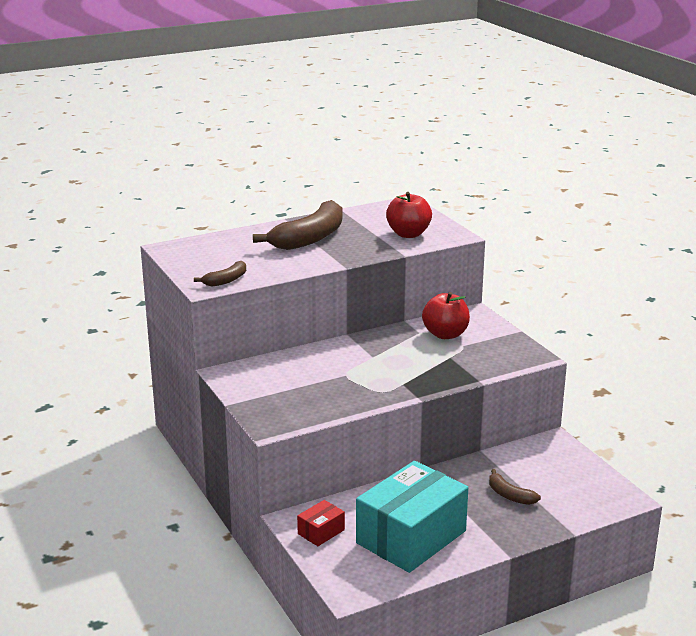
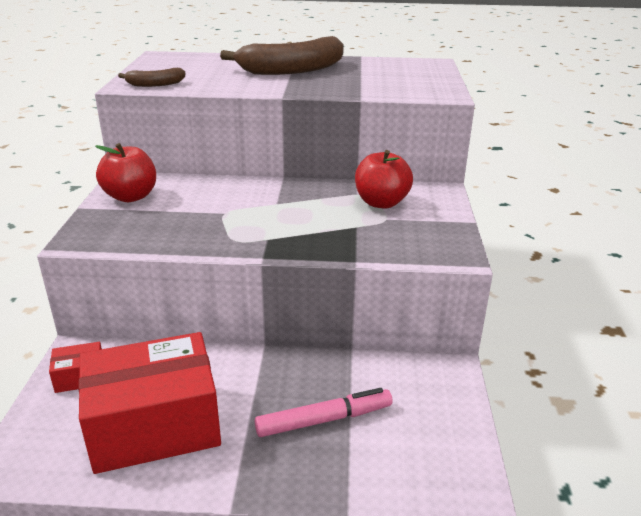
camera: 30 degrees right, 5 degrees up
turquoise box [356,461,468,573] -> red box [78,332,221,474]
red apple [386,192,432,238] -> red apple moved to [95,143,156,202]
brown banana [489,469,541,505] -> pink marker [255,388,392,437]

